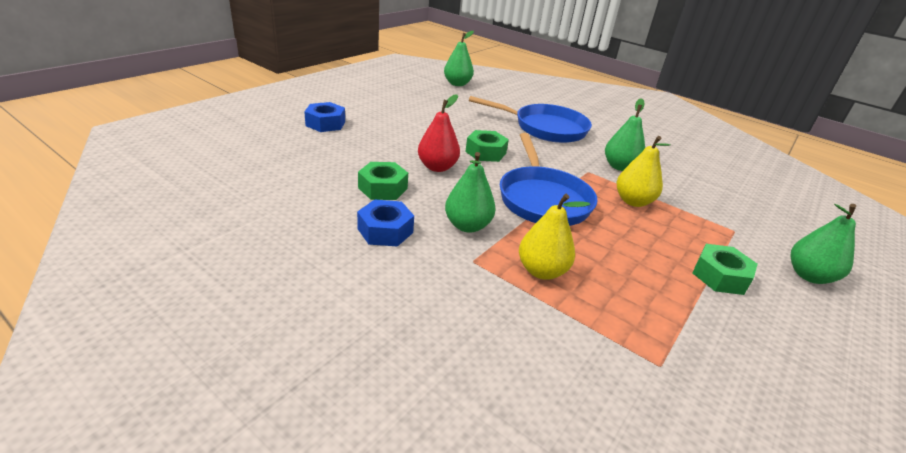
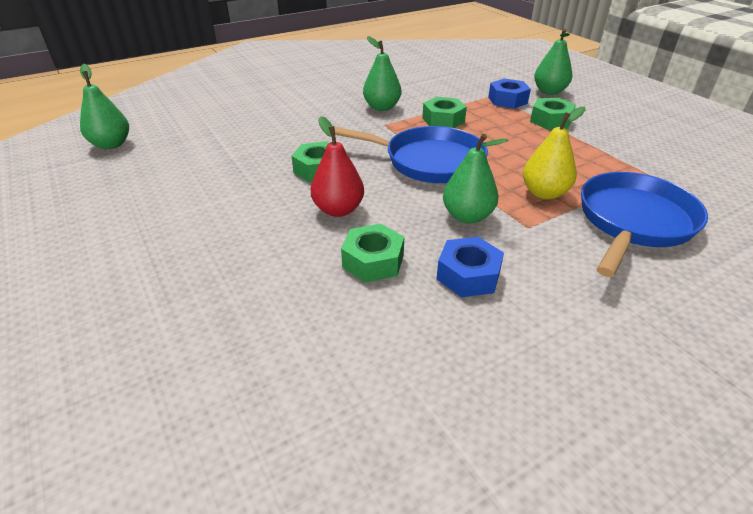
camera: 65 degrees left, 5 degrees up
blue nut [304,102,345,132] -> blue nut moved to [488,78,531,109]
blue pan [469,96,592,143] -> blue pan moved to [581,172,708,277]
yellow pear [617,136,671,207] -> green nut [422,97,467,128]

